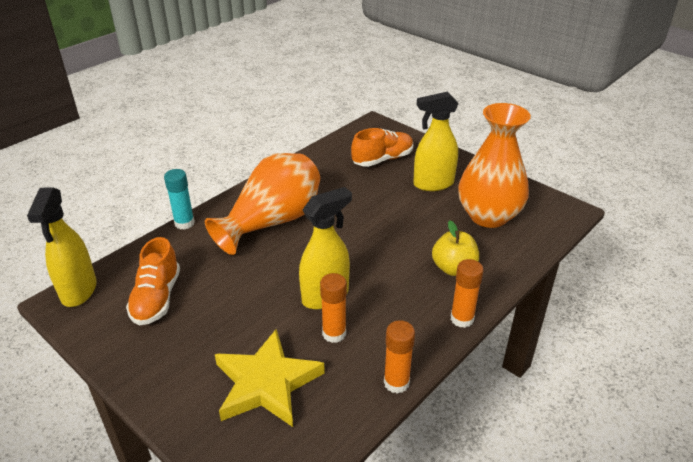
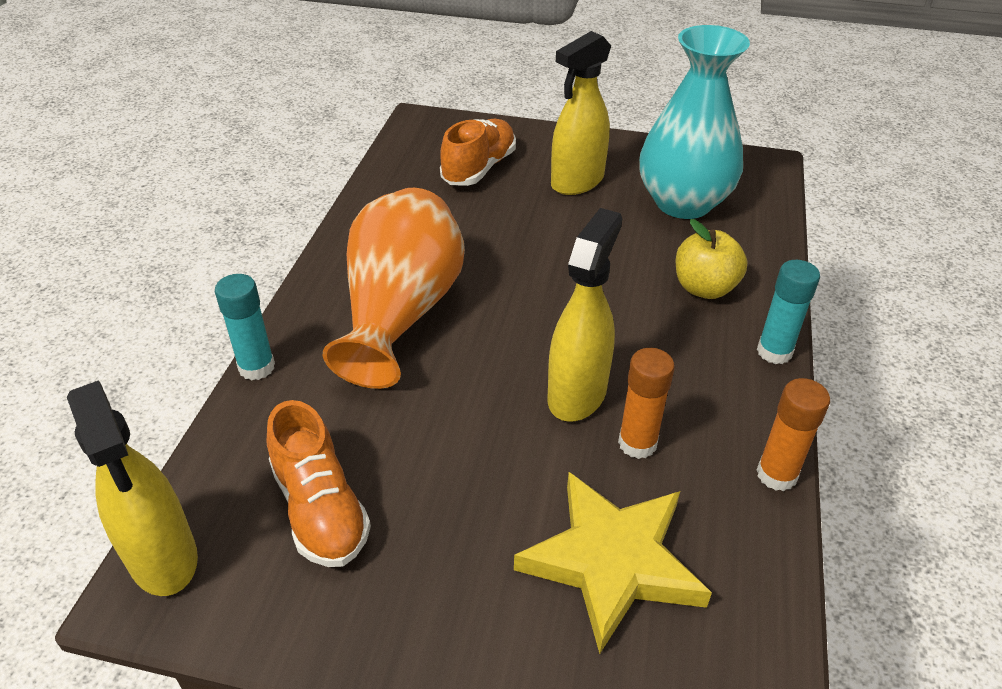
camera: 30 degrees left, 5 degrees up
orange glue stick [450,259,484,328] -> turquoise glue stick [757,260,820,364]
orange vase [458,103,531,228] -> turquoise vase [639,25,750,219]

